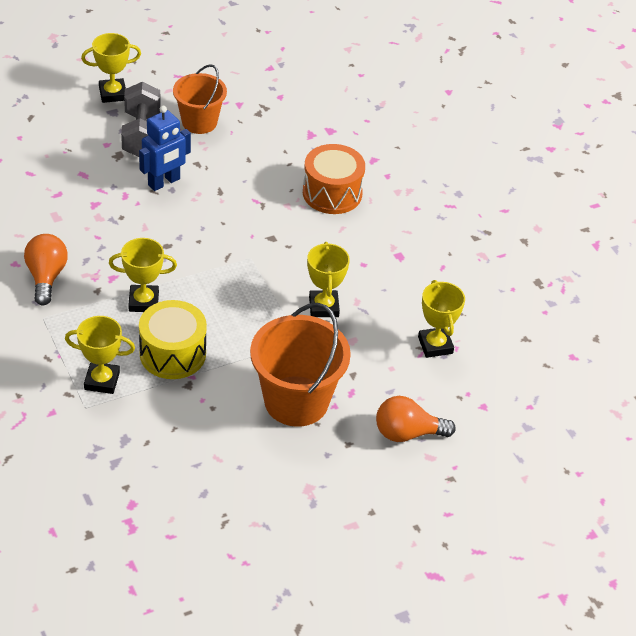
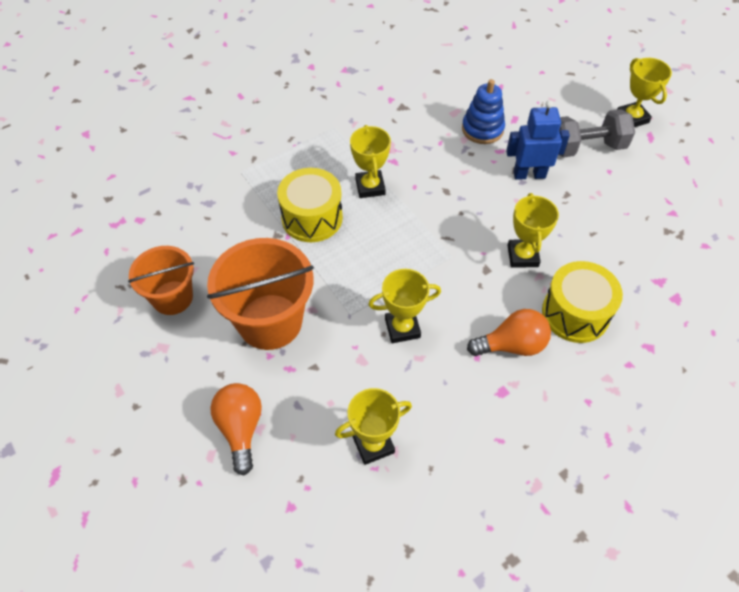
camera: 85 degrees right, 10 degrees up
orange light bulb [24,234,68,305] -> orange light bulb moved to [467,309,551,356]
yellow trophy [65,316,135,394] -> yellow trophy moved to [507,193,559,268]
blue robot [139,106,191,191] -> blue robot turned 135 degrees clockwise [506,100,570,180]
orange bucket [173,64,227,134] -> orange bucket moved to [128,246,194,315]
orange drum [303,144,365,214] -> yellow drum [542,261,623,343]
none -> blue stacking toy [462,79,505,144]

